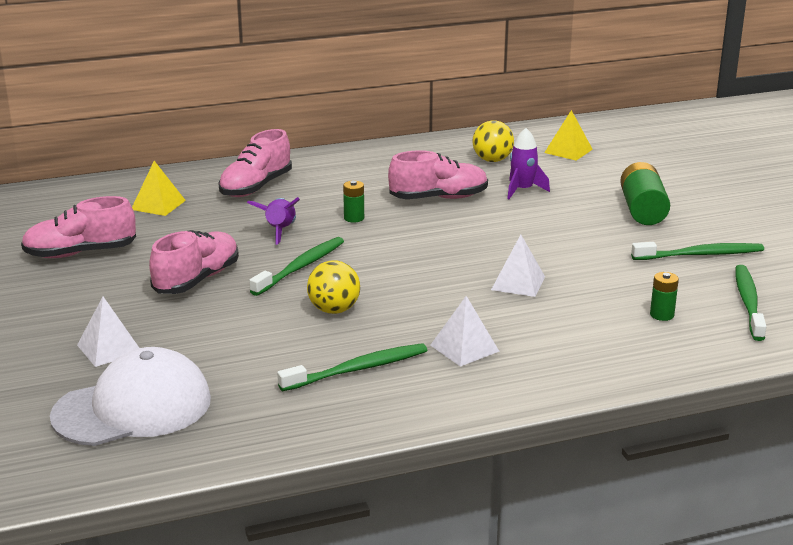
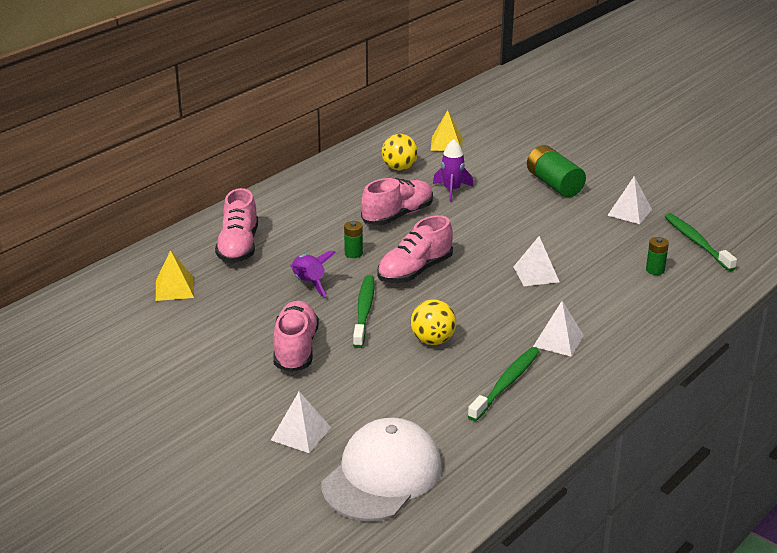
camera: 30 degrees left, 5 degrees up
pink shoe [21,196,136,258] -> pink shoe moved to [377,215,453,283]
green toothbrush [631,242,764,260] -> white pyramid [607,176,652,224]

